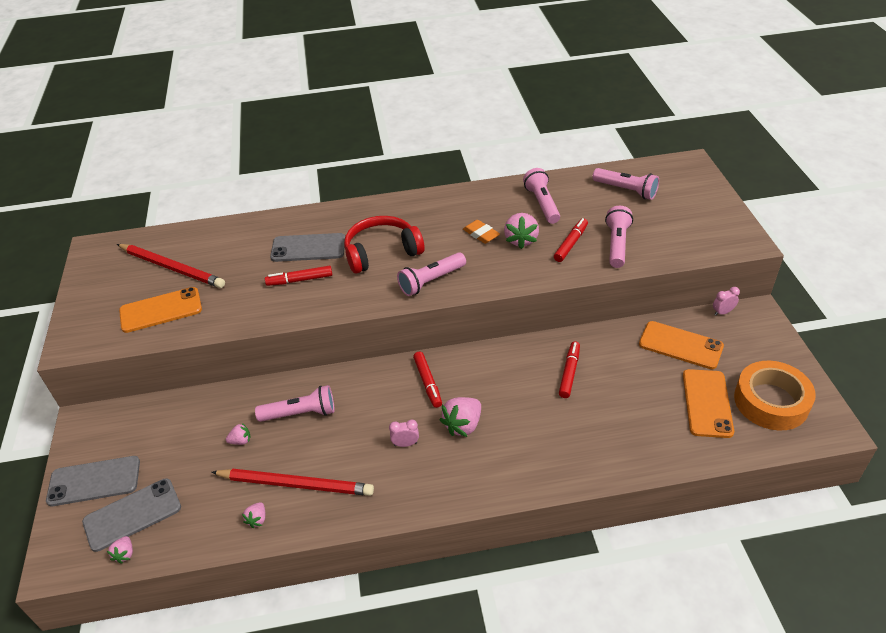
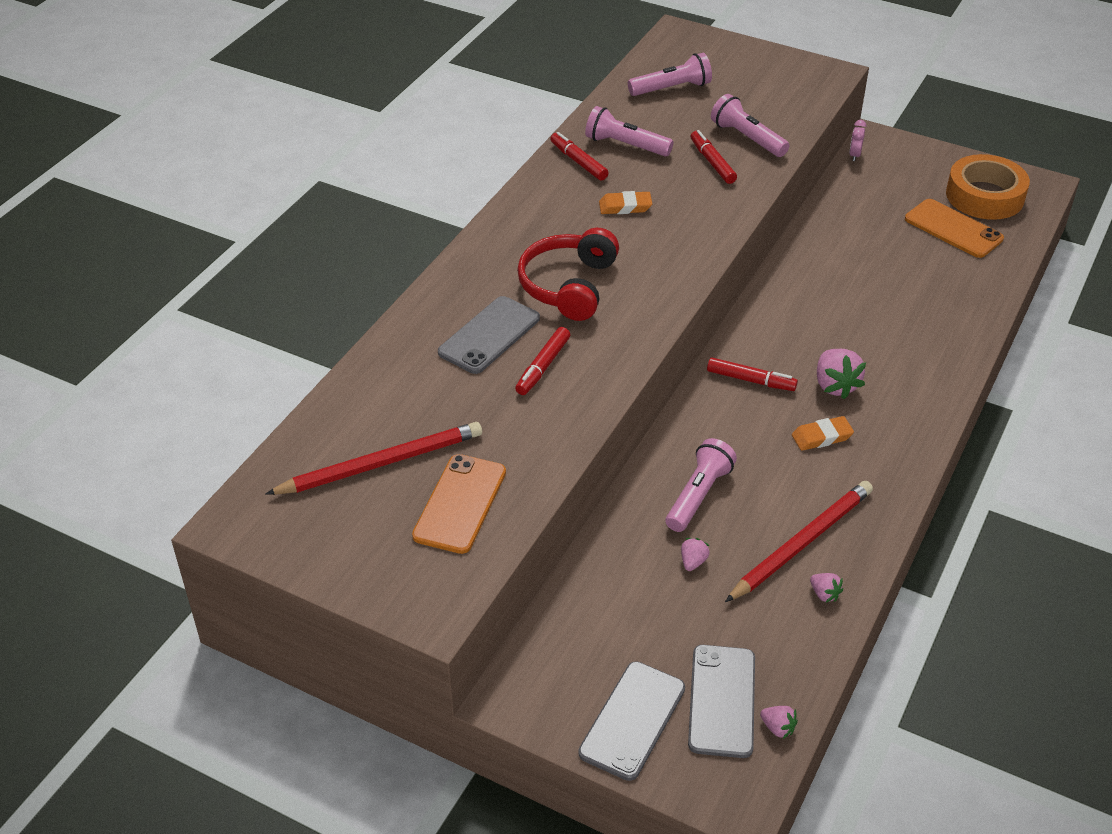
camera: 55 degrees left, 0 degrees up
pink clock [389,420,419,447] -> orange eraser [792,416,854,451]
pink flashlight [397,252,466,296] -> none
pink strawberry [504,213,539,249] -> none
red marker [559,341,580,398] -> red marker moved to [550,132,609,181]
orange phone [639,321,724,369] -> none

